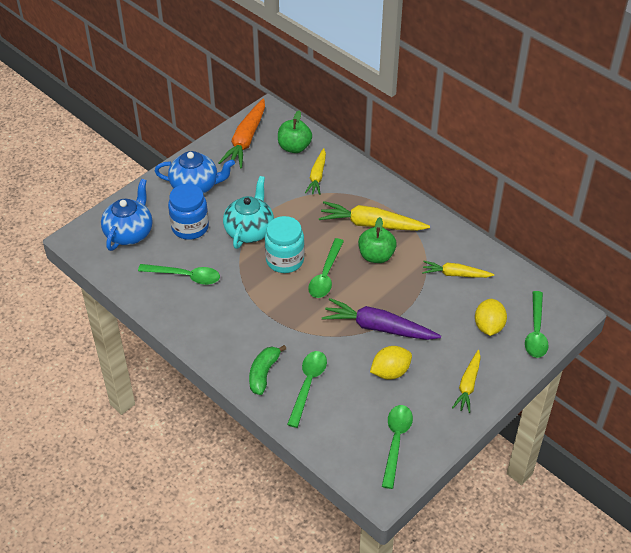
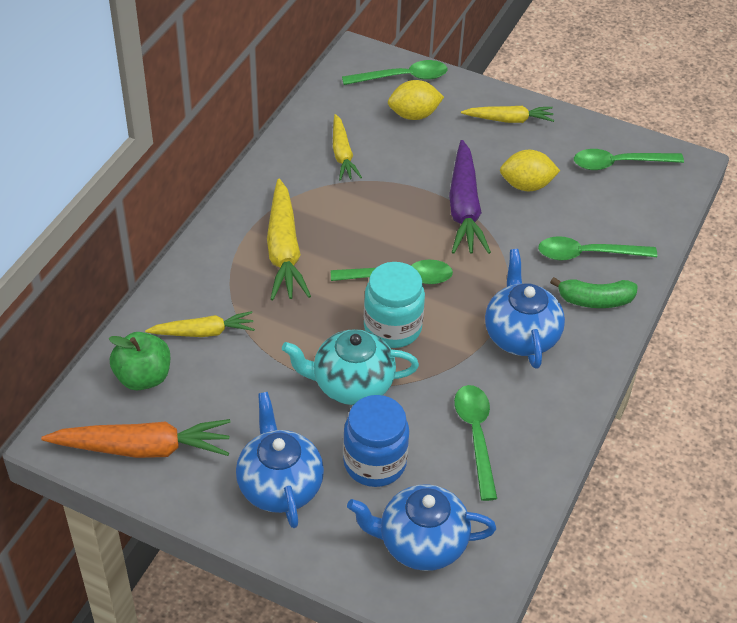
camera: 110 degrees left, 0 degrees up
green apple [358,217,397,263] -> none
yellow lemon [370,346,412,380] -> yellow lemon turned 45 degrees counterclockwise [500,150,560,191]
none -> blue teapot [485,249,565,369]

